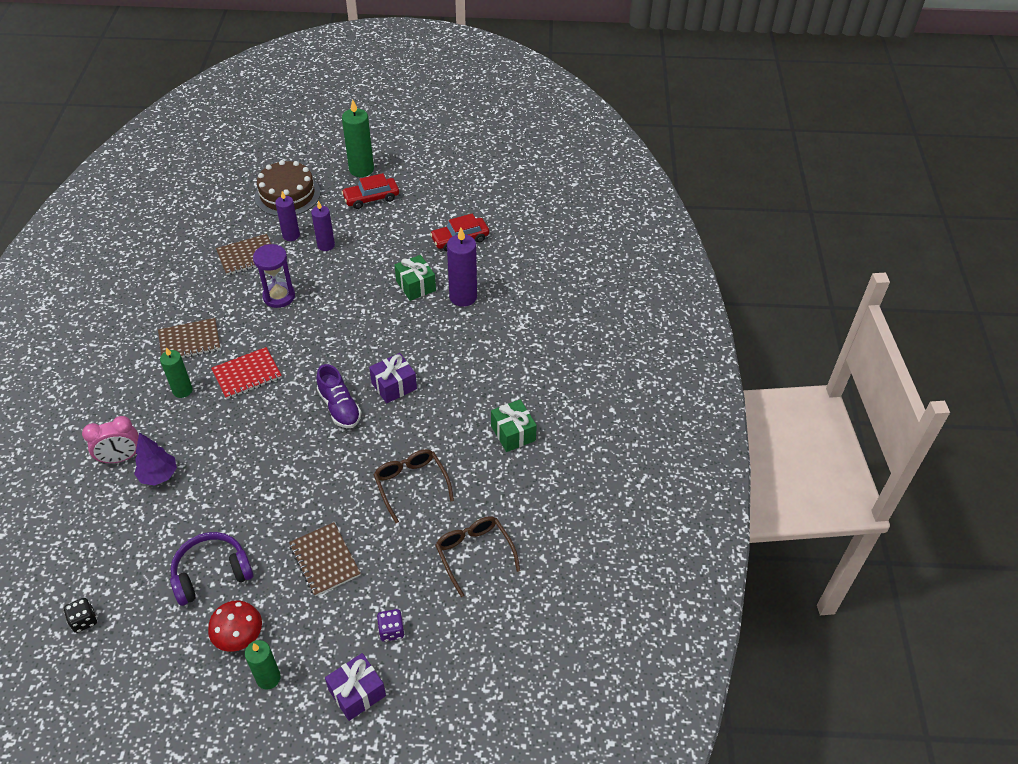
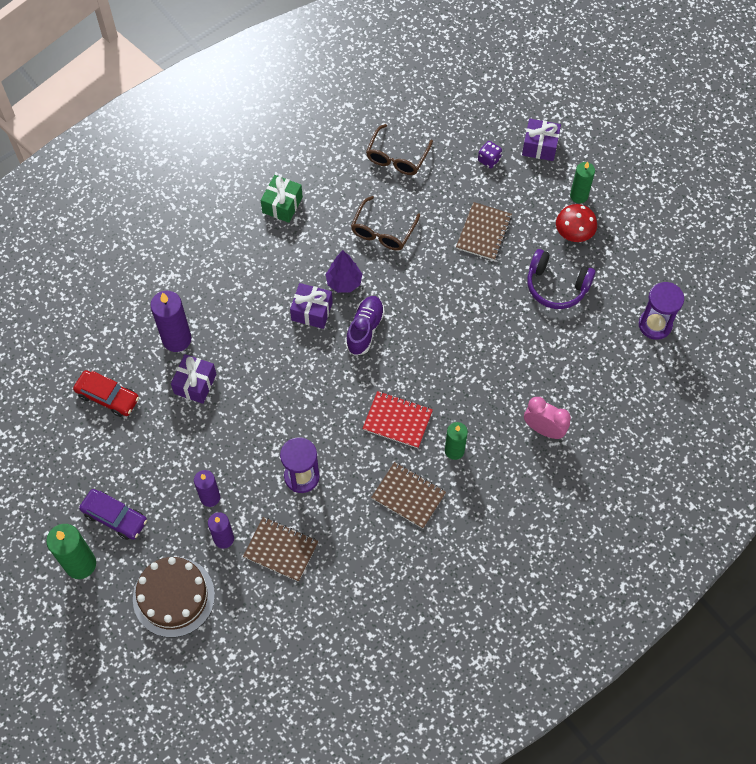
camera: 130 degrees left, 15 degrees up
black dice [64,598,97,633] -> purple hourglass [639,282,684,340]
purple tree [134,432,177,486] -> purple tree moved to [326,250,362,293]
red car [341,173,399,209] -> purple car [79,489,147,540]
green gift [395,255,436,301] -> purple gift [171,354,217,404]

